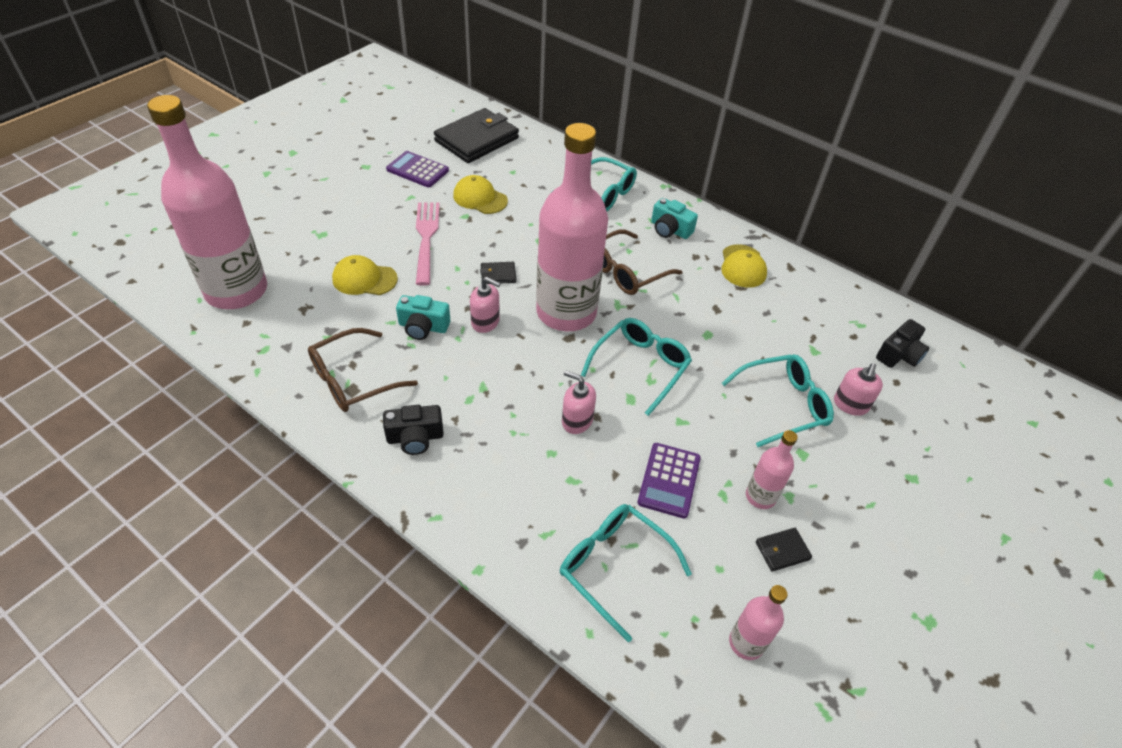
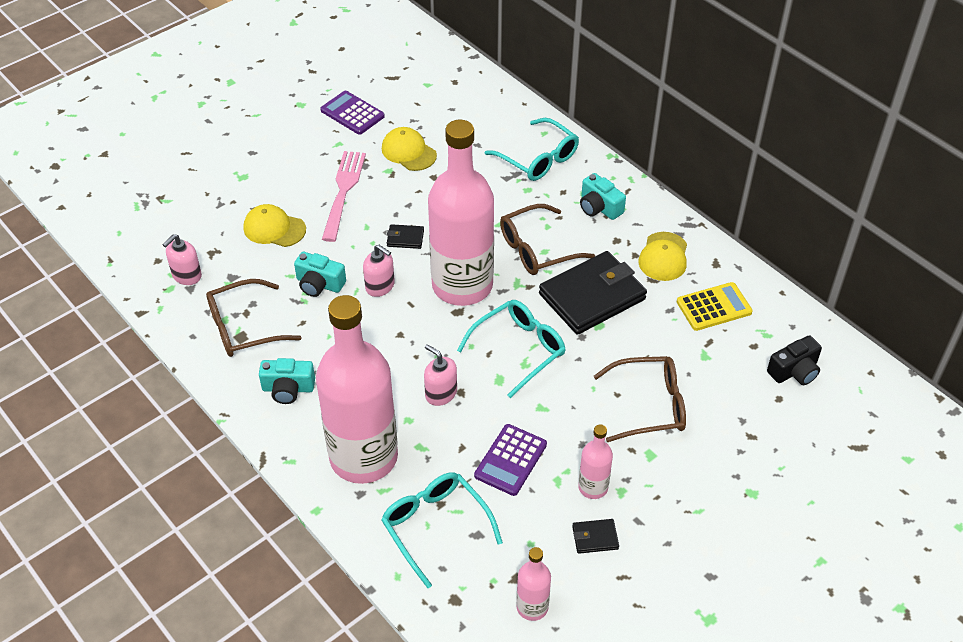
camera: 15 degrees right, 0 degrees up
pink bottle [147,95,267,309] -> pink bottle moved to [316,295,398,484]
black camera [383,405,444,455] -> turquoise camera [259,358,315,404]
black wallet [434,108,519,163] -> black wallet moved to [539,251,647,335]
turquoise glasses [722,354,834,447] -> brown glasses [594,356,686,442]
pink soap dispenser [834,363,883,416] -> pink soap dispenser moved to [162,234,202,285]
none -> yellow calculator [677,282,753,331]

